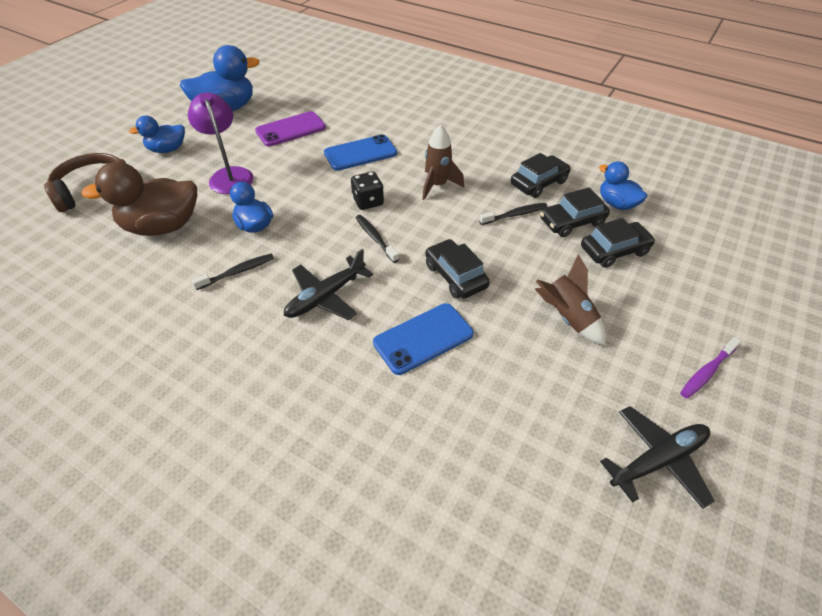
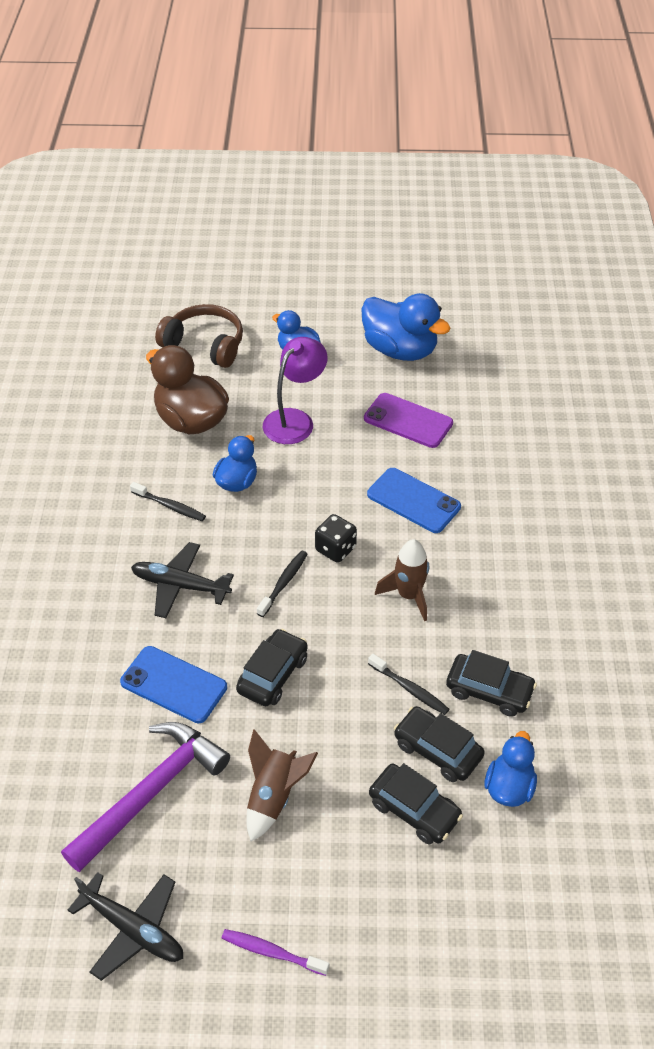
camera: 60 degrees right, 0 degrees up
none -> purple hammer [61,722,230,872]

